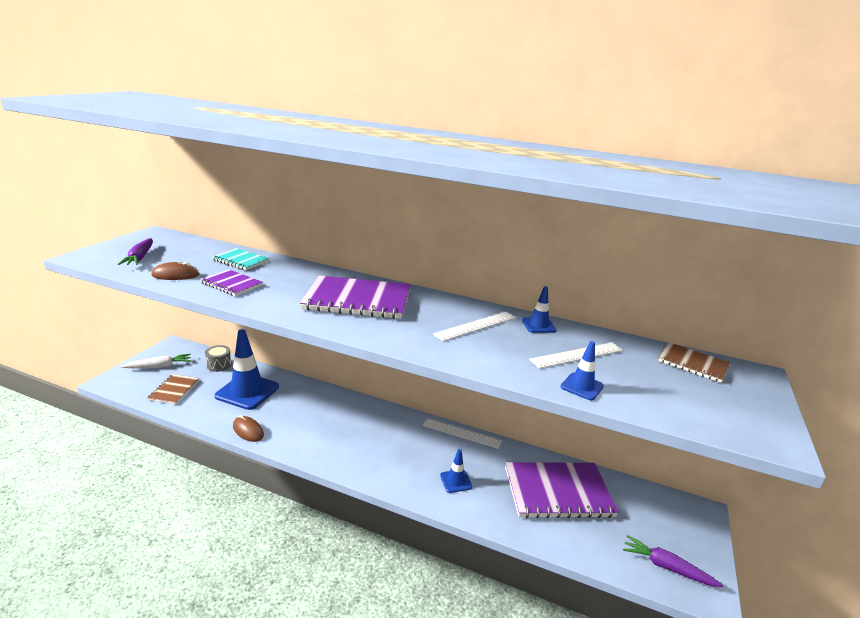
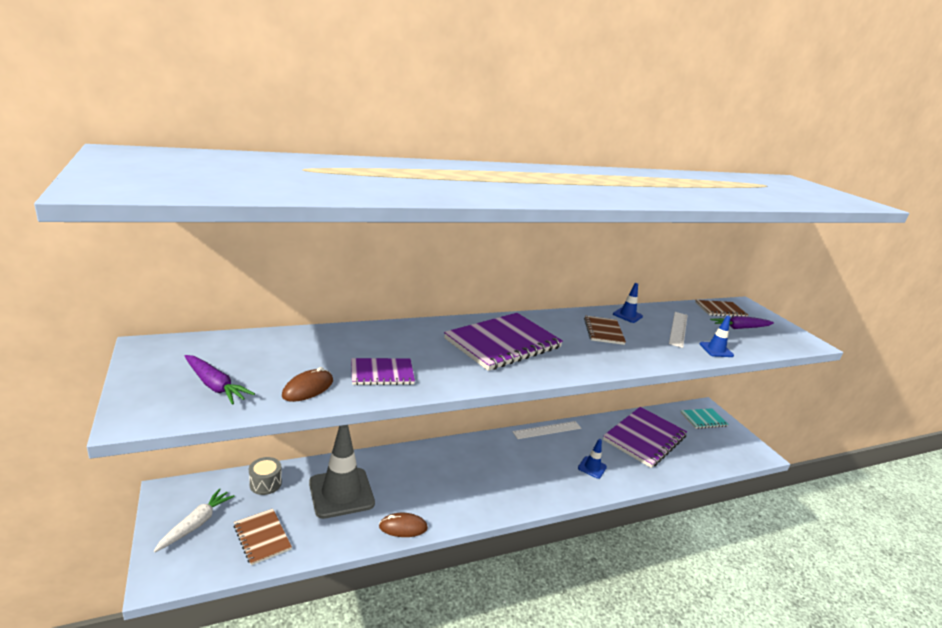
camera: 45 degrees left, 0 degrees up
turquoise notebook [212,248,269,270] -> turquoise notebook moved to [680,408,729,429]
blue traffic cone [215,329,279,410] -> grey traffic cone [309,425,375,519]
white ruler [433,312,516,341] -> brown notebook [584,315,626,345]
purple carrot [623,535,724,587] -> purple carrot moved to [710,316,774,329]

